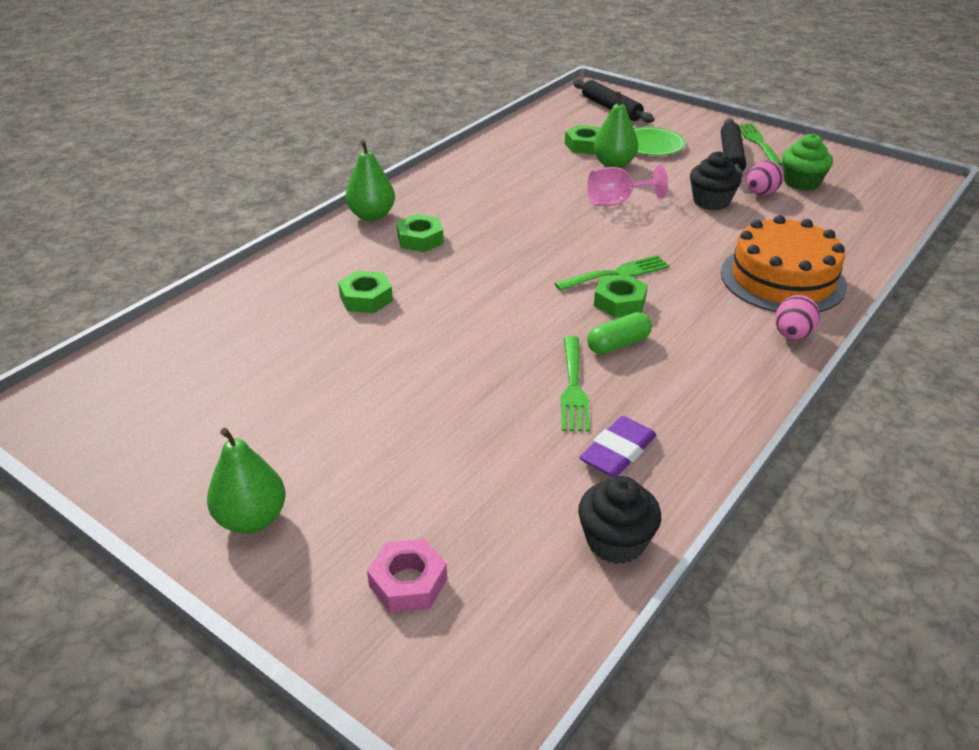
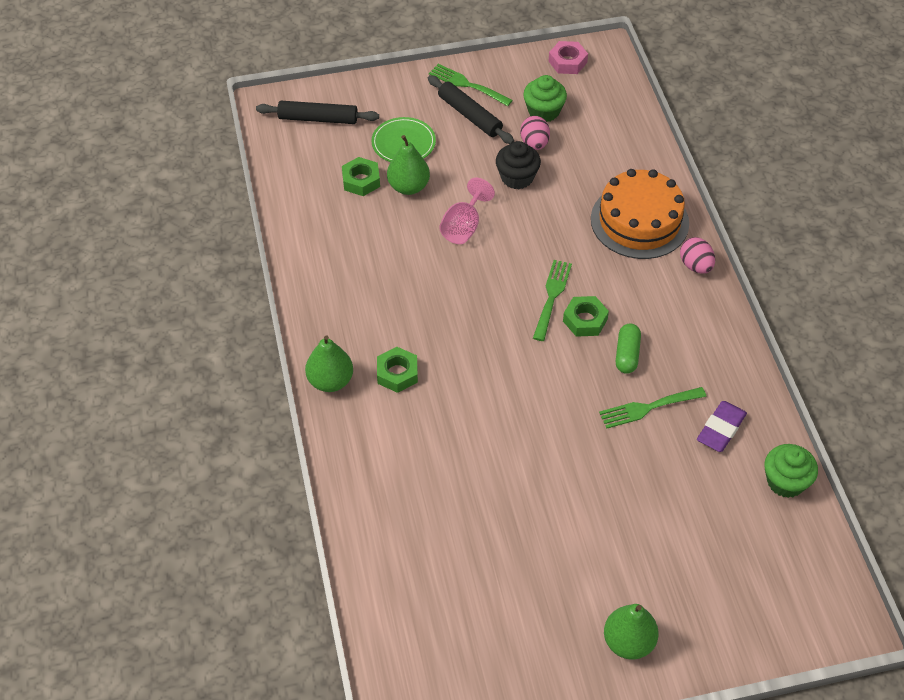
camera: 50 degrees left, 15 degrees up
green nut [338,271,393,313] -> none
pink nut [367,539,447,613] -> pink nut moved to [548,41,588,74]
green fork [561,336,590,432] -> green fork turned 120 degrees clockwise [599,387,706,429]
black cupcake [578,476,661,564] -> green cupcake [764,444,818,498]
purple eraser [579,416,656,477] -> purple eraser turned 45 degrees clockwise [697,401,747,452]

